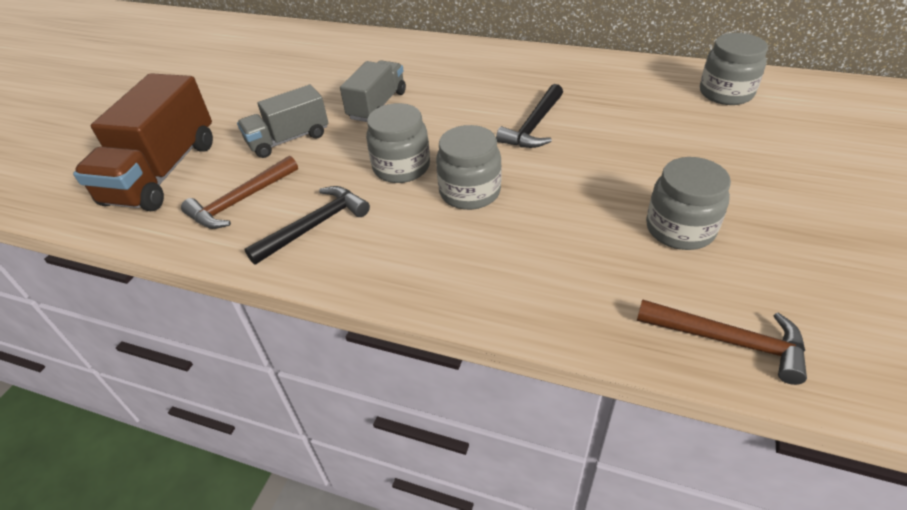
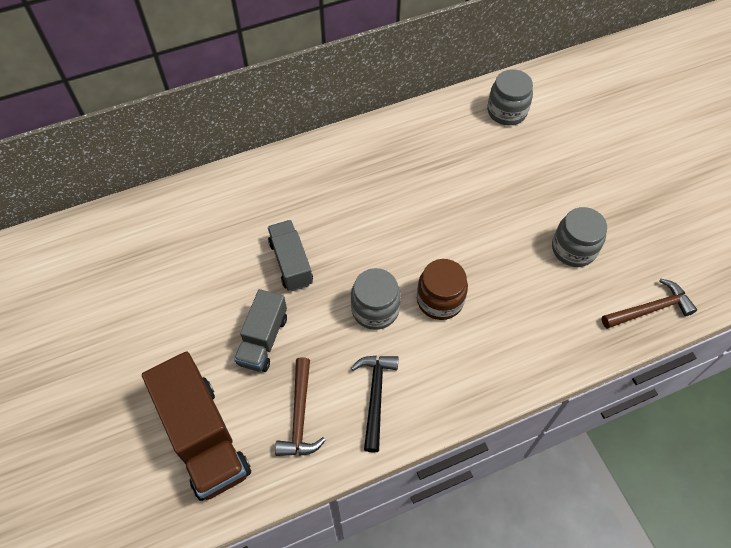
camera: 45 degrees left, 15 degrees up
grey jar [436,125,502,210] -> brown jar [417,259,468,320]
black hammer [496,84,563,148] -> none

